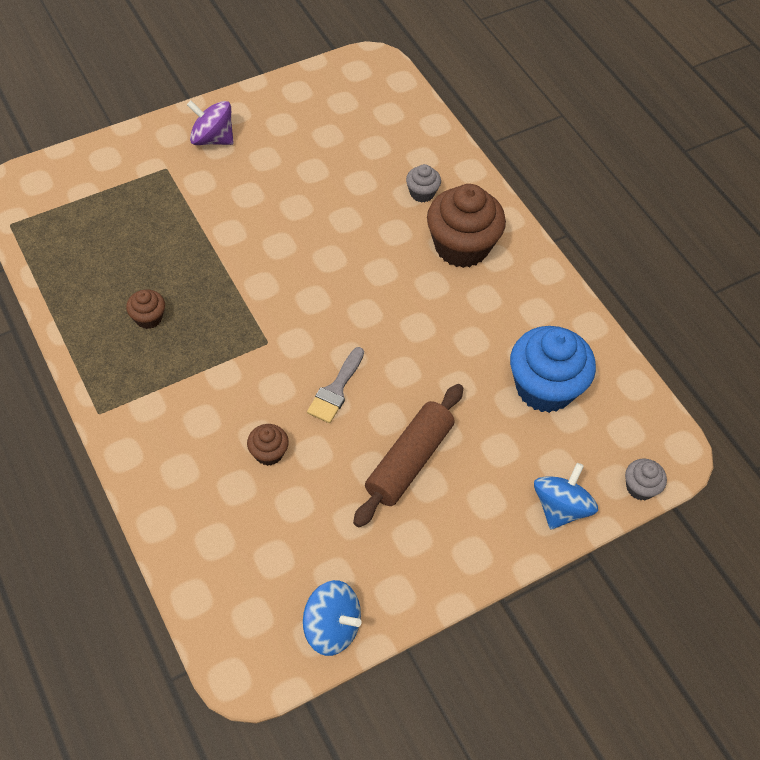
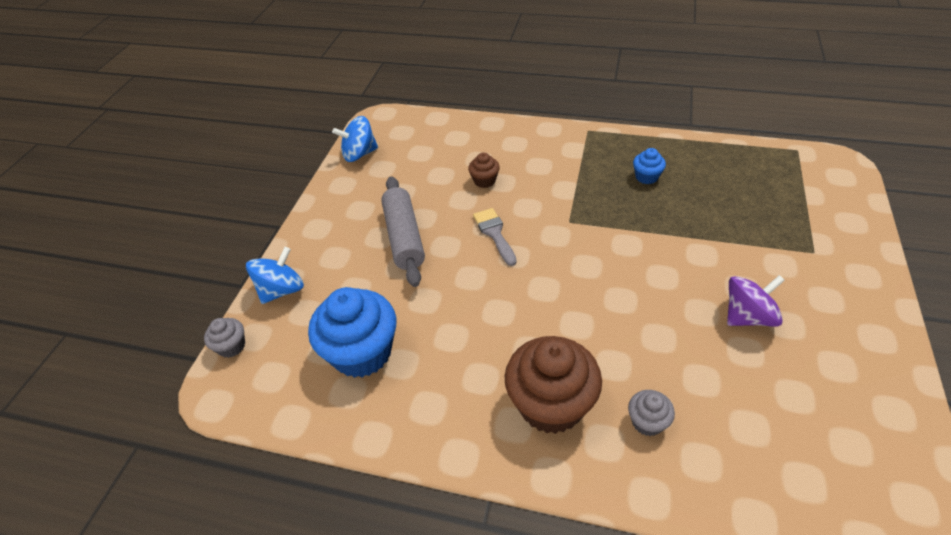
camera: 140 degrees right, 10 degrees down
brown cupcake [126,290,165,329] -> blue cupcake [633,148,666,184]
purple spinning top [187,100,234,145] -> purple spinning top moved to [727,275,785,327]
brown rolling pin [353,384,463,527] -> grey rolling pin [381,176,425,287]
blue spinning top [534,463,598,530] -> blue spinning top turned 120 degrees counterclockwise [246,247,304,304]

